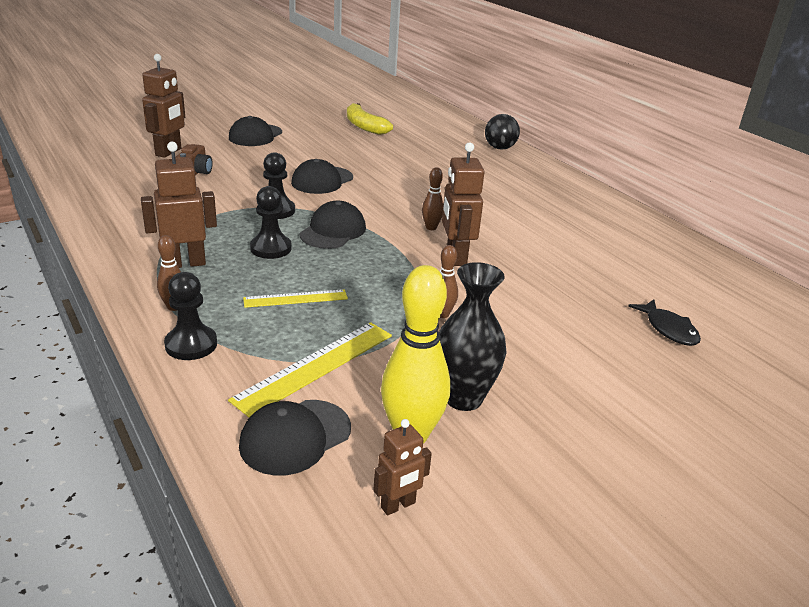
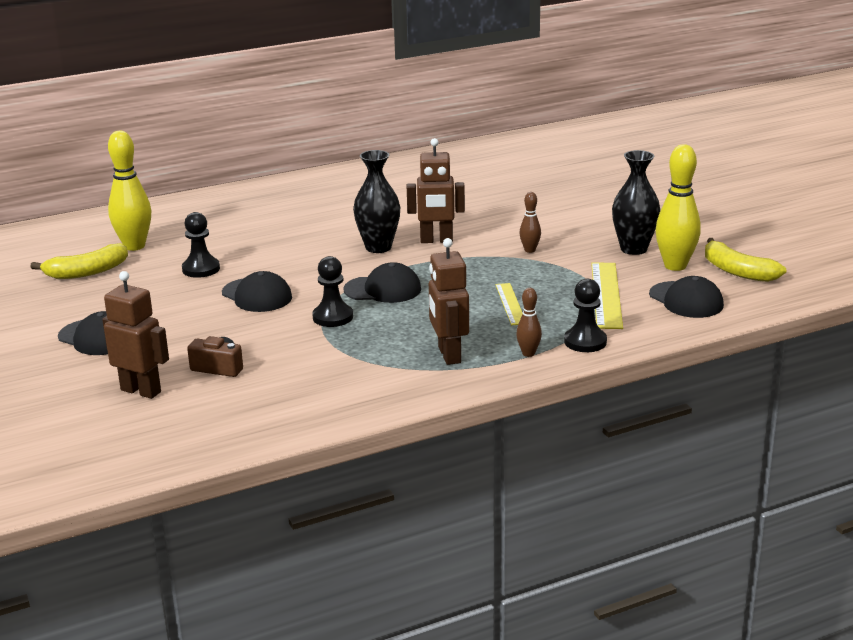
camera: 80 degrees left, 5 degrees down
yellow ruler [228,322,392,417] -> yellow ruler turned 45 degrees clockwise [591,262,623,329]
black pawn [250,186,292,259] -> black pawn moved to [182,212,220,278]
black cap [300,201,366,249] -> black cap turned 150 degrees clockwise [344,262,421,303]
brown robot [373,419,432,515] -> yellow banana [705,238,786,282]
brown bowling pin [422,167,444,230] -> black vase [353,150,400,253]
black ball [485,114,520,150] -> none
black fish [628,299,701,346] -> none
none -> yellow bowling pin [108,131,151,251]

